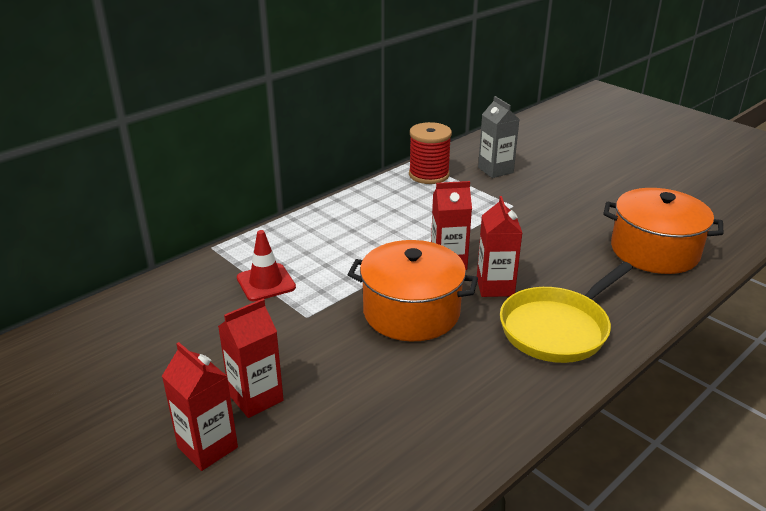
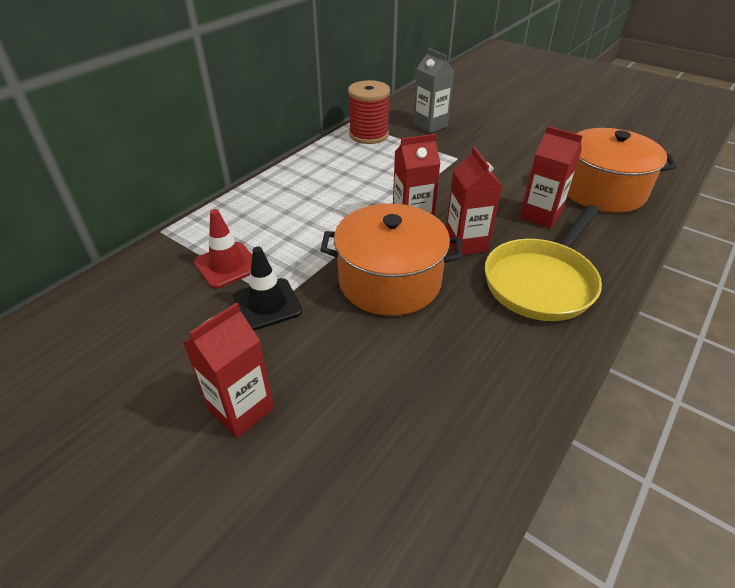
camera: 10 degrees left, 10 degrees up
red carton [162,342,238,471] -> red carton moved to [520,126,583,229]
none -> black traffic cone [233,247,302,331]

